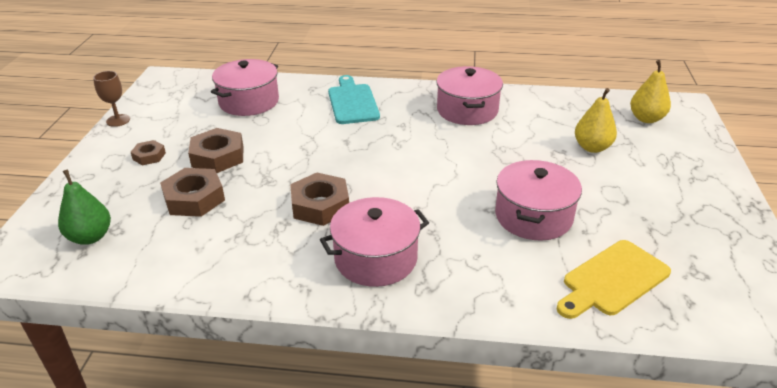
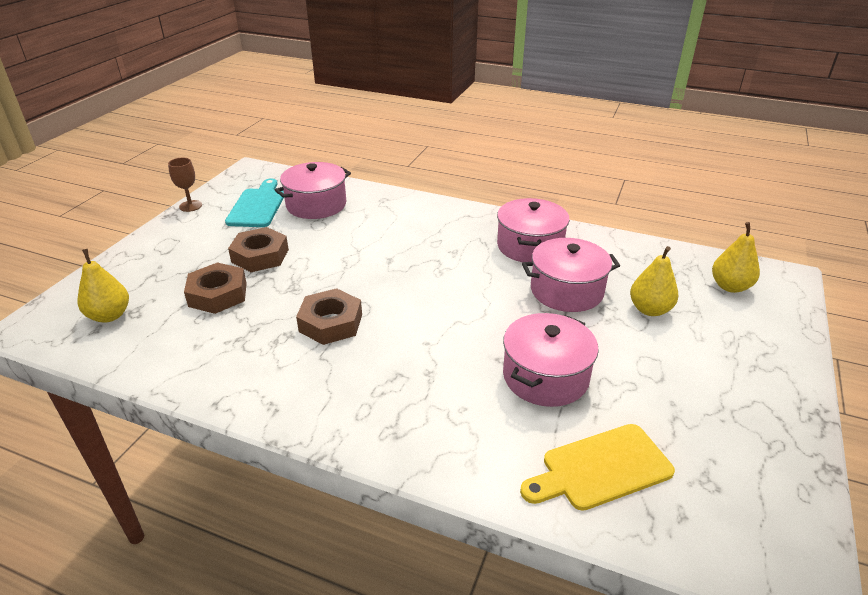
camera: 15 degrees right, 0 degrees up
green pear [58,169,111,245] -> yellow pear [78,249,129,323]
brown nut [131,140,166,165] -> none
pink pot [320,197,429,287] -> pink pot moved to [522,238,620,312]
turquoise cutting board [328,75,380,124] -> turquoise cutting board moved to [225,179,284,227]

